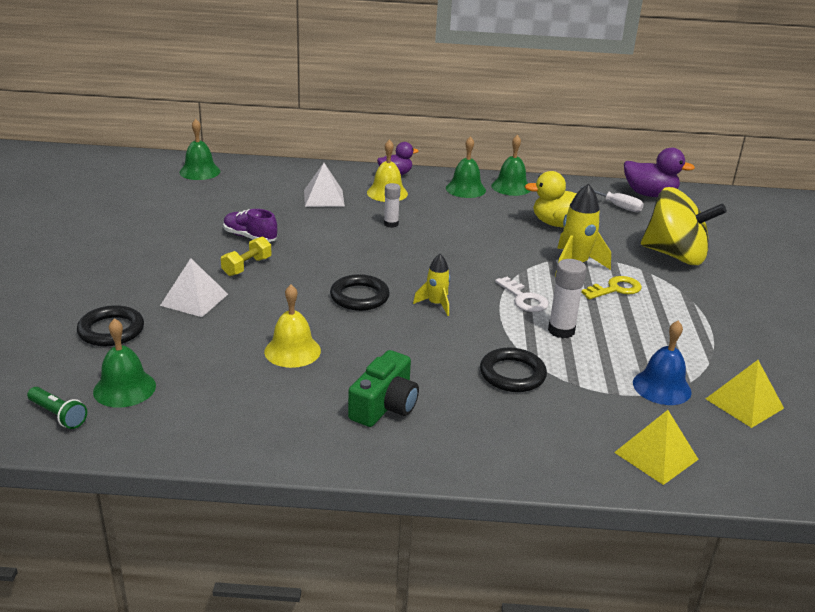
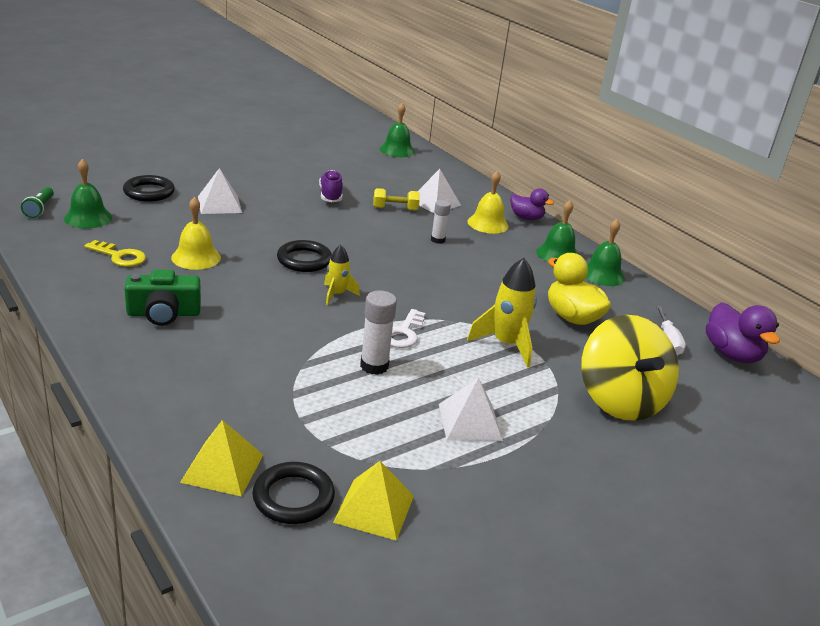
camera: 50 degrees right, 0 degrees up
yellow dumbbell [221,236,271,276] -> yellow dumbbell moved to [373,188,420,210]
black ring [480,347,547,392] -> black ring moved to [252,462,335,524]
yellow key [581,276,642,300] -> yellow key moved to [84,240,146,267]
blue bell [633,320,692,405] -> none
none -> white pyramid [439,378,503,441]

